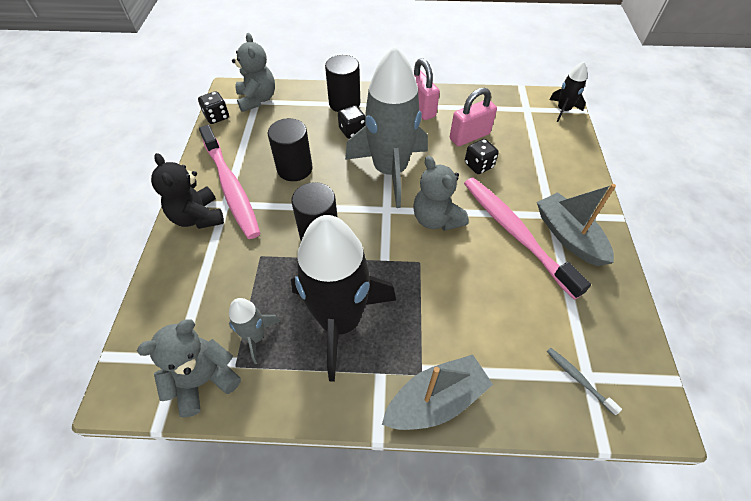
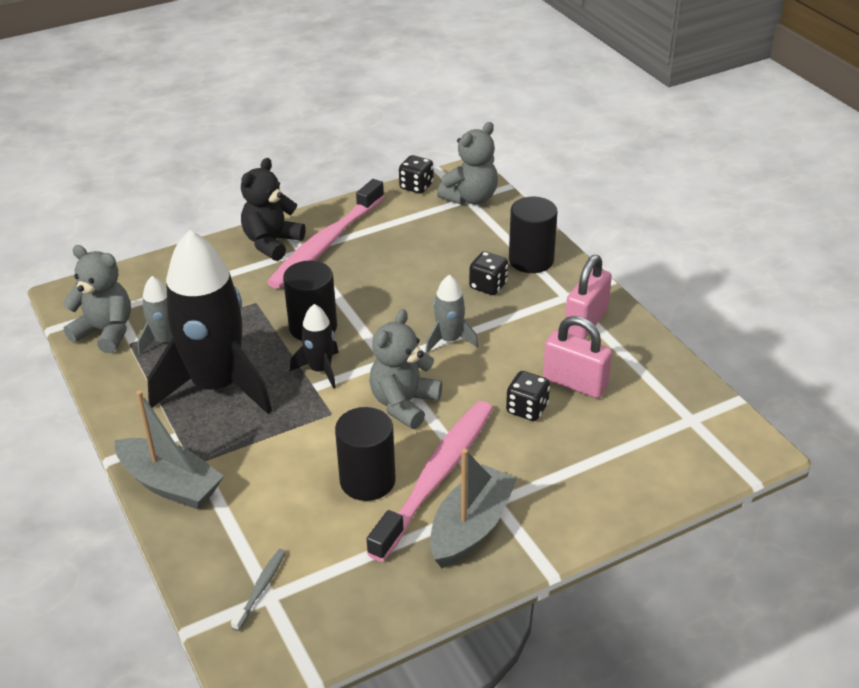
camera: 60 degrees right, 15 degrees down
black cylinder [268,118,313,181] -> black cylinder moved to [335,407,396,501]
grey rocket [345,46,428,208] -> grey rocket [425,274,478,353], size x0.45
black rocket [550,62,587,122] -> black rocket moved to [290,304,339,389]

